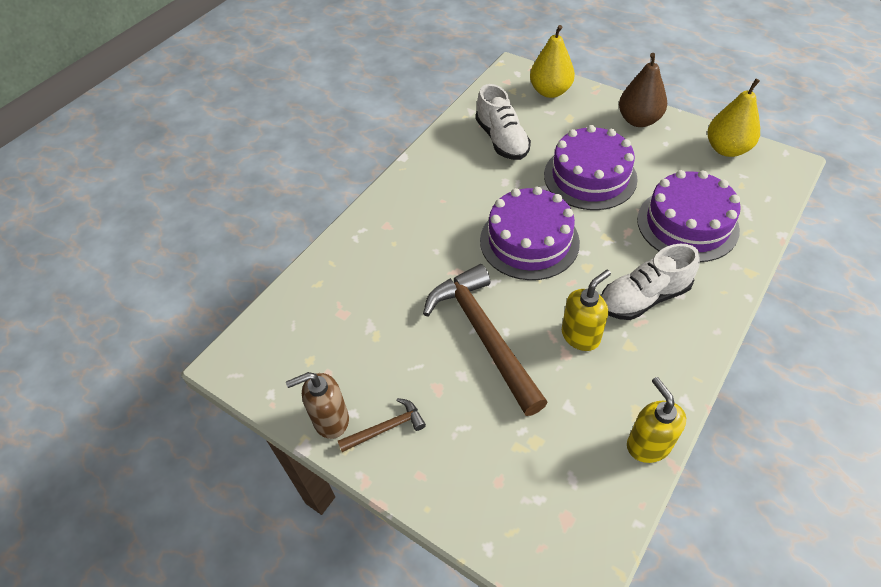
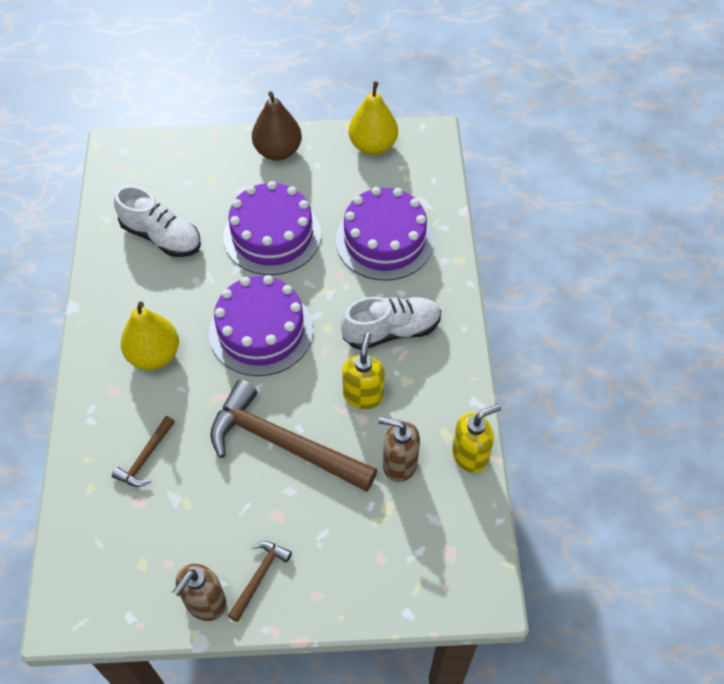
camera: 40 degrees left, 5 degrees up
yellow pear [530,25,575,98] -> yellow pear moved to [121,301,179,370]
white shoe [601,244,700,320] -> white shoe turned 135 degrees counterclockwise [341,297,441,350]
yellow soap dispenser [627,377,686,463] -> yellow soap dispenser turned 120 degrees clockwise [452,404,501,473]
none -> brown hammer [112,416,175,487]
none -> brown soap dispenser [378,417,420,482]

